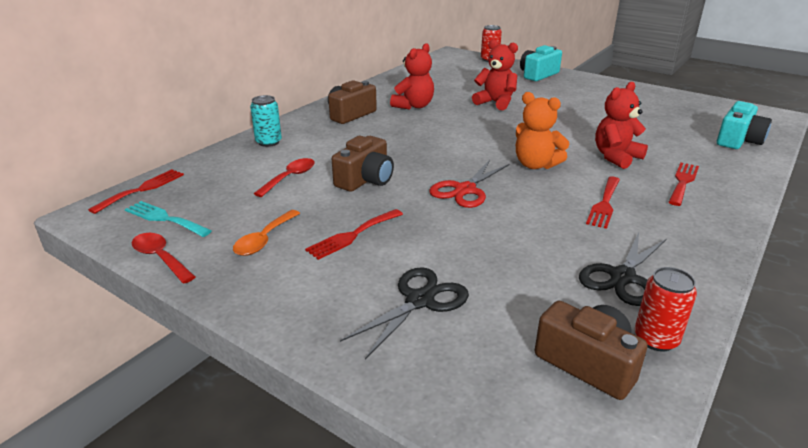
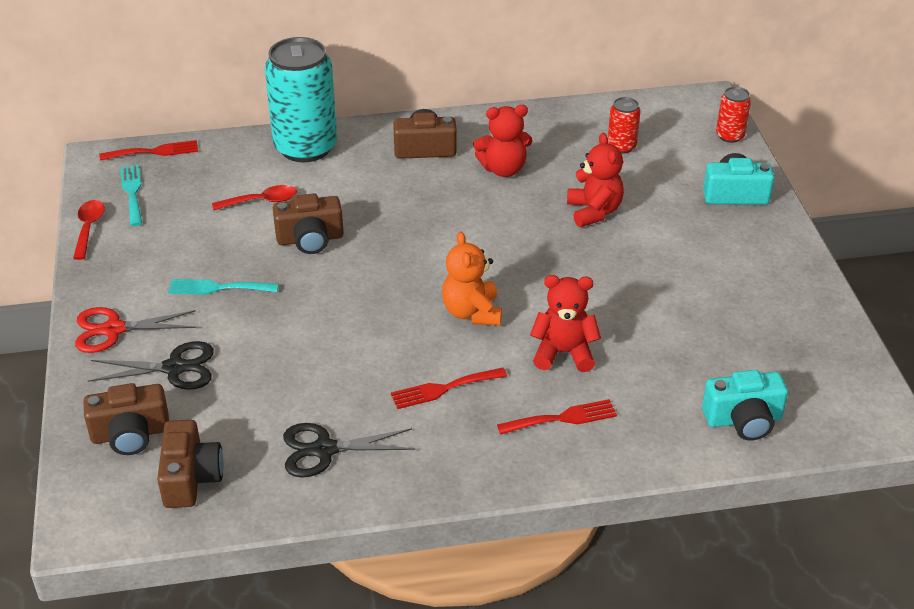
camera: 45 degrees right, 10 degrees up
orange spoon [233,210,300,256] -> none
turquoise can [250,95,282,147] -> turquoise can [265,37,337,162], size x2.17
red fork [305,209,403,260] -> turquoise fork [168,279,279,295]
red scissors [429,160,510,208] -> red scissors moved to [75,307,196,353]
red can [635,267,697,352] -> red can moved to [608,97,641,154]
none -> brown camera [83,383,169,455]

